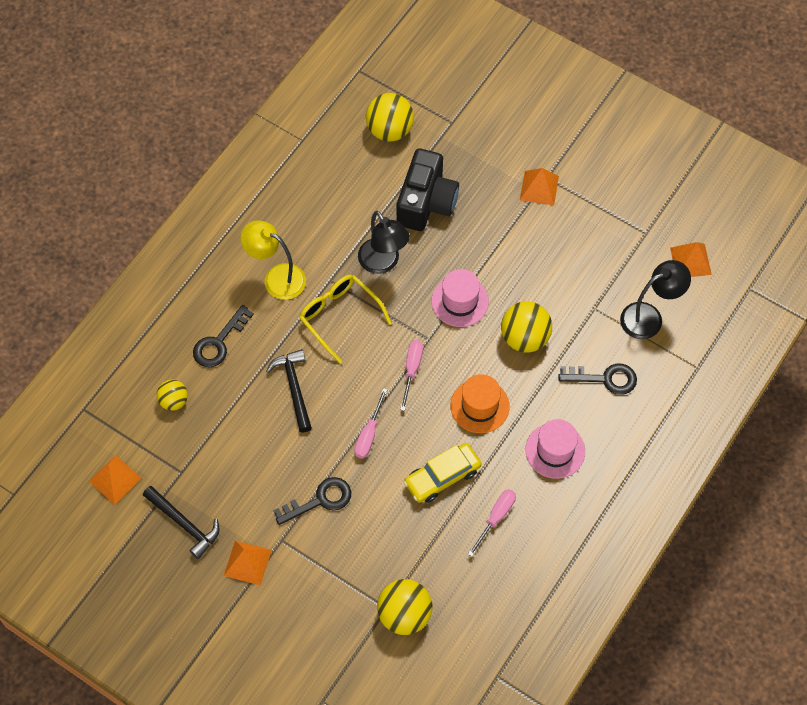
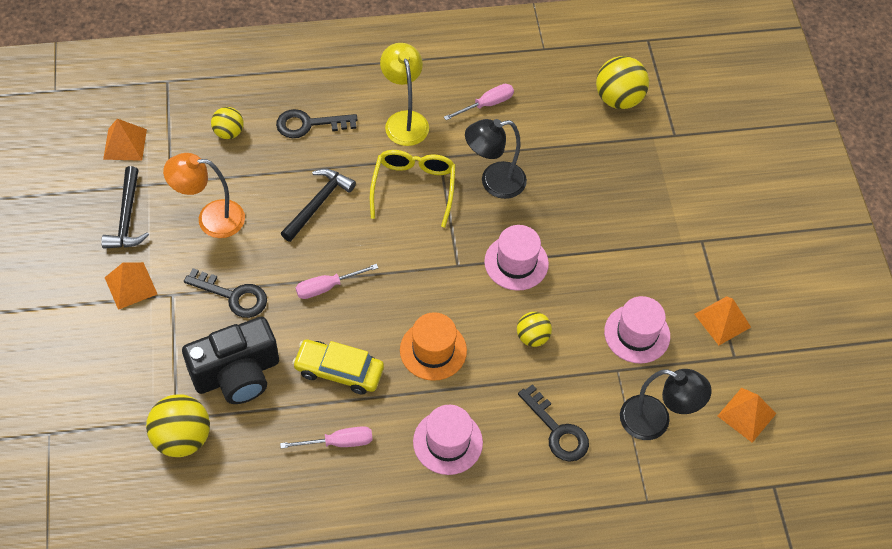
camera: 45 degrees right, 5 degrees down
black lamp [358,211,410,274] -> black lamp turned 60 degrees clockwise [465,119,527,199]
black camera [397,149,459,231] -> black camera moved to [182,317,279,404]
pink screwdriver [400,340,423,411] -> pink screwdriver moved to [444,84,514,120]
yellow ball [501,301,552,353] -> yellow ball [517,312,552,347], size x0.60
orange pyramid [520,168,559,206] -> orange pyramid moved to [694,296,751,345]
none -> orange lamp [163,153,245,238]
none -> pink hat [604,296,670,364]

